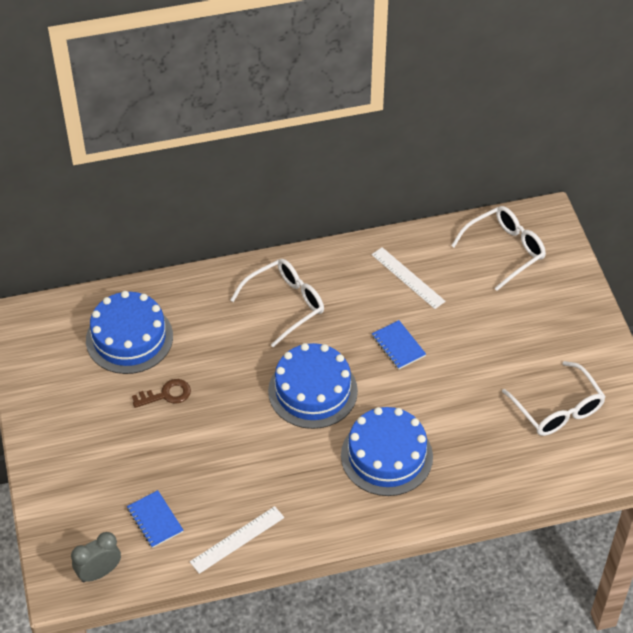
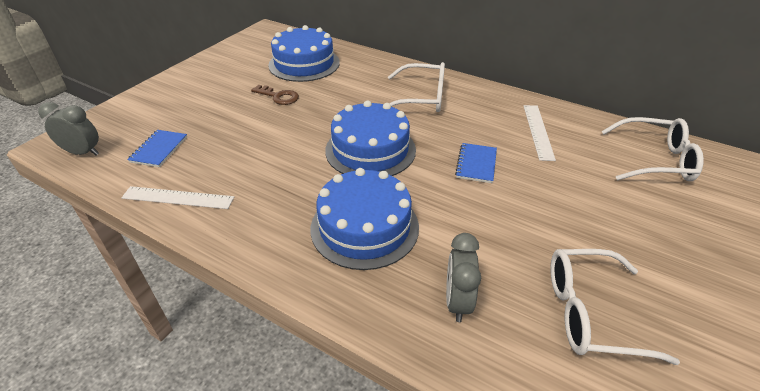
camera: 45 degrees right, 10 degrees down
white glasses [502,361,606,436] -> white glasses turned 75 degrees clockwise [551,249,680,365]
none -> grey clock [446,233,481,322]

